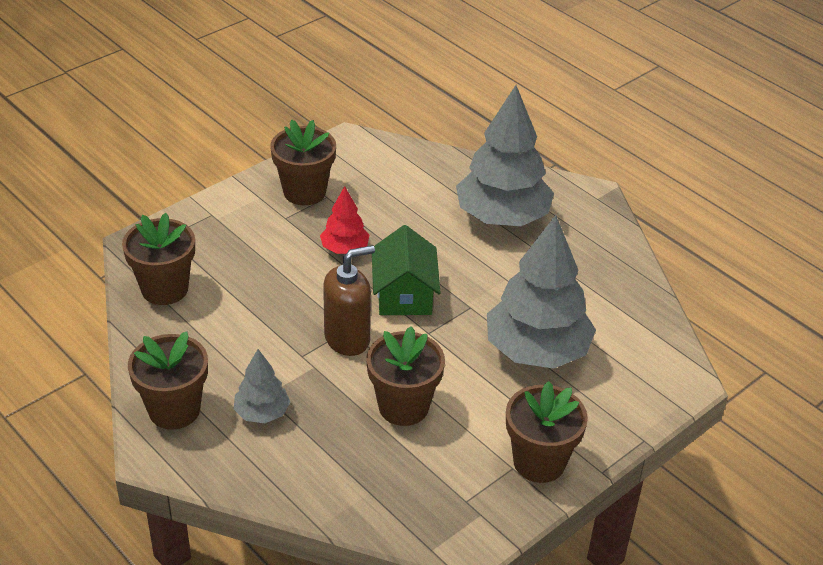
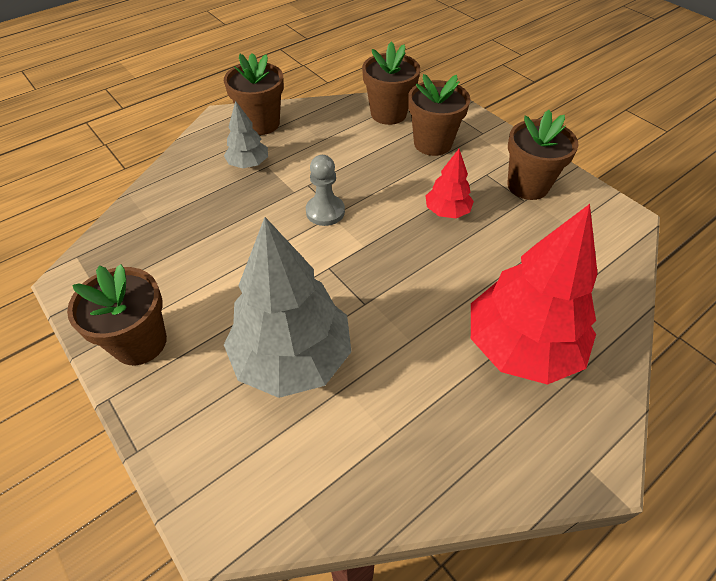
camera: 95 degrees right, 10 degrees up
brown soap dispenser [323,245,375,356] -> grey pawn [306,155,345,226]
brown flower pot [366,326,445,426] -> brown flower pot moved to [408,74,470,156]
green house [372,225,441,315] -> none
grey tree [456,85,554,226] -> red tree [471,204,598,385]

